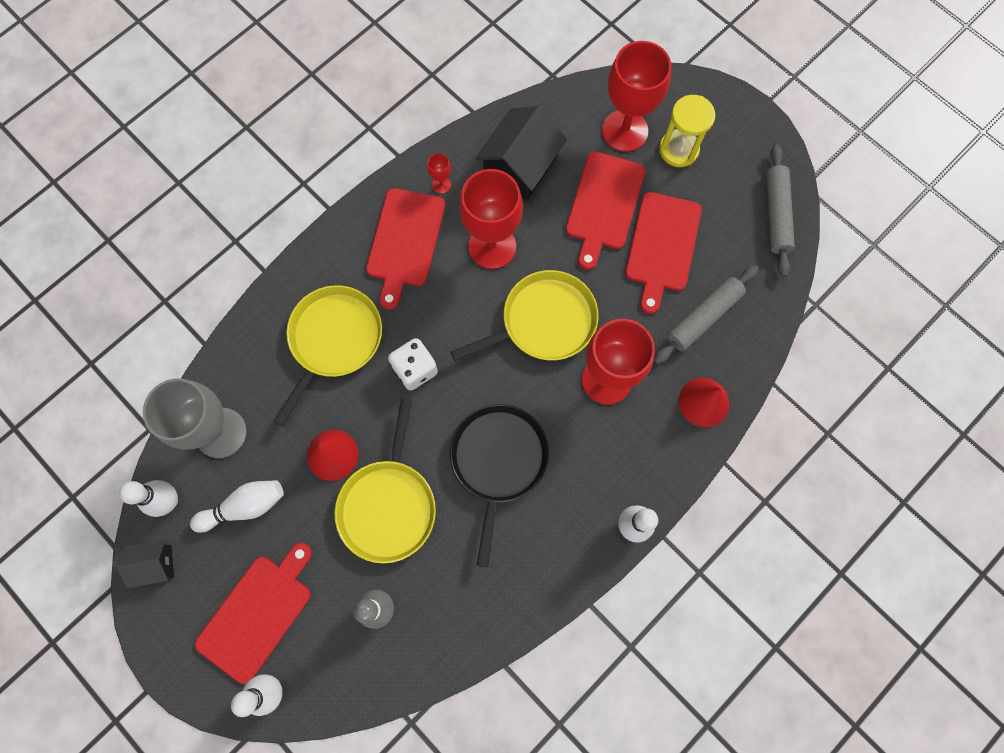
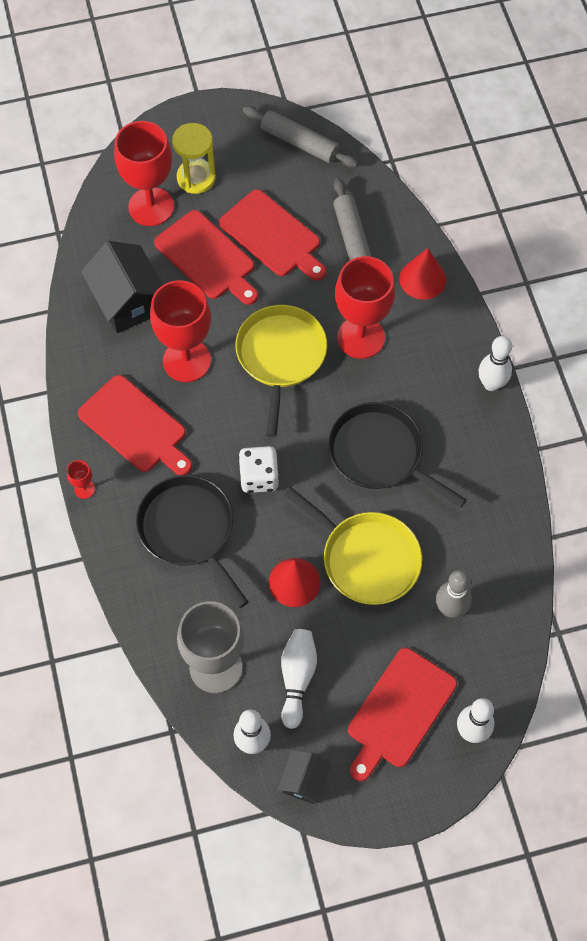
camera: 60 degrees left, 10 degrees down
red cutting board [195,543,312,684] -> red cutting board turned 120 degrees counterclockwise [348,648,457,781]
yellow pan [274,285,382,427] -> black pan [136,475,248,608]
red goblet [427,153,451,194] -> red goblet moved to [67,460,95,499]

